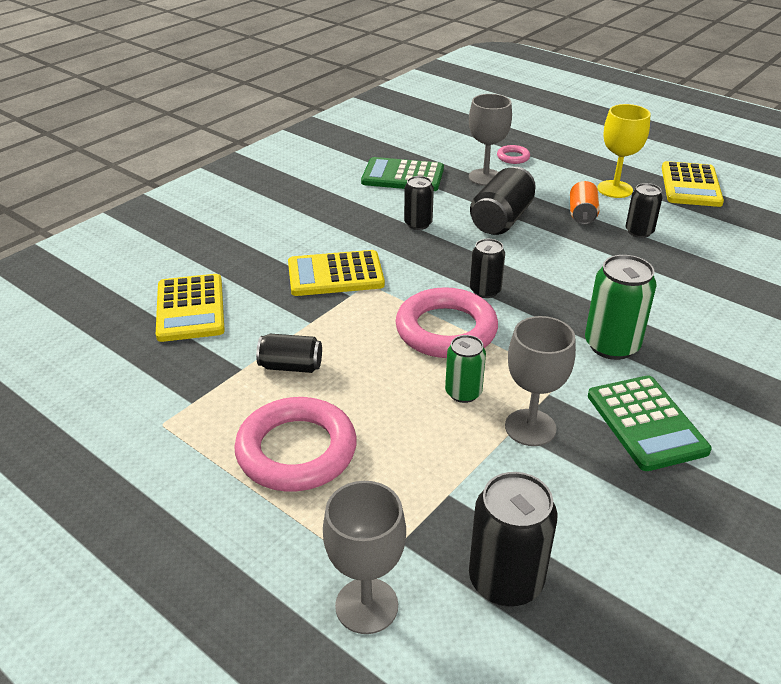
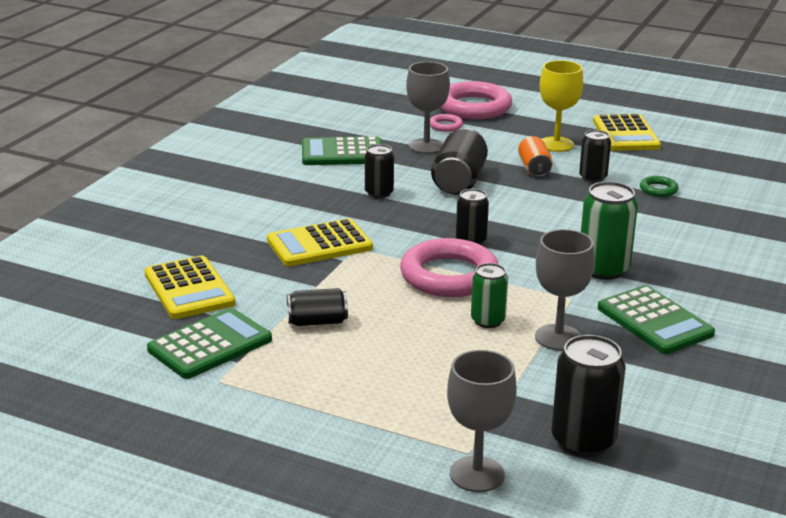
camera: 15 degrees left, 10 degrees down
pink ring [234,397,357,491] -> pink ring moved to [440,81,512,119]
none -> green calculator [147,308,272,379]
none -> green ring [640,176,679,197]

